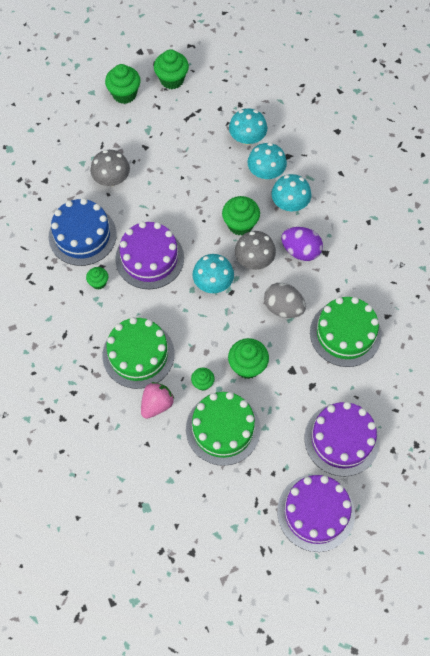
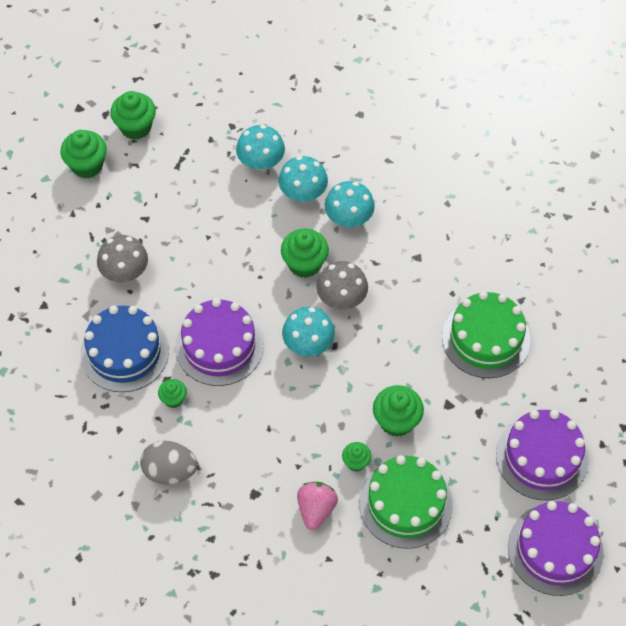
camera: 25 degrees left, 5 degrees down
green cake [102,317,175,389] -> none
grey egg [264,283,306,318] -> grey egg moved to [140,441,198,485]
purple egg [281,227,323,261] -> none

